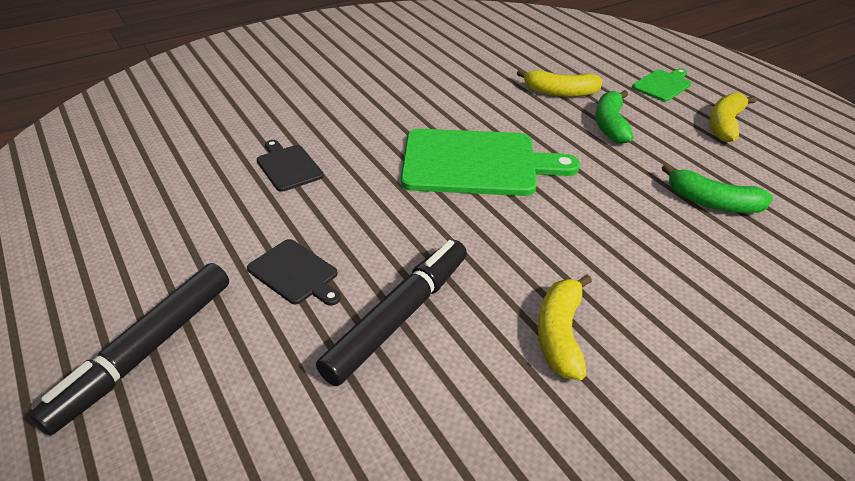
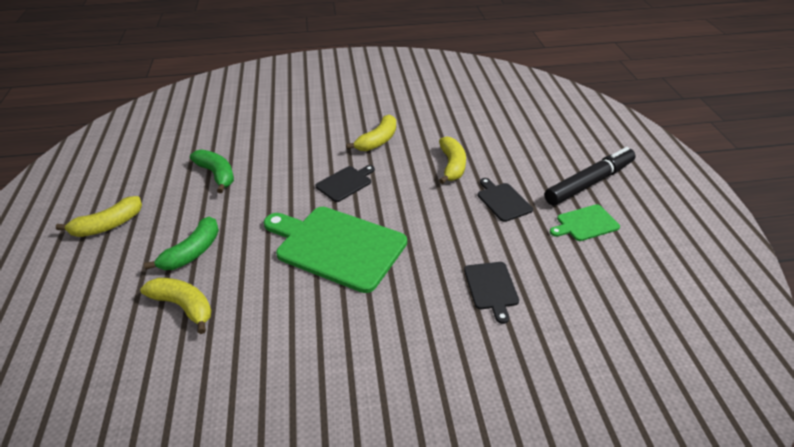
camera: 155 degrees left, 0 degrees up
black marker [316,240,467,386] -> yellow banana [439,136,466,184]
green cutting board [632,69,691,102] -> green cutting board moved to [550,204,620,241]
none -> black cutting board [316,165,375,202]

